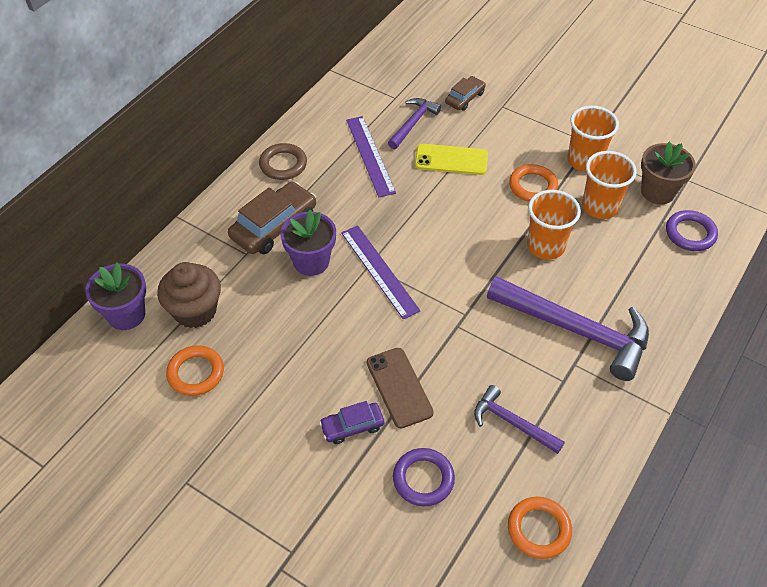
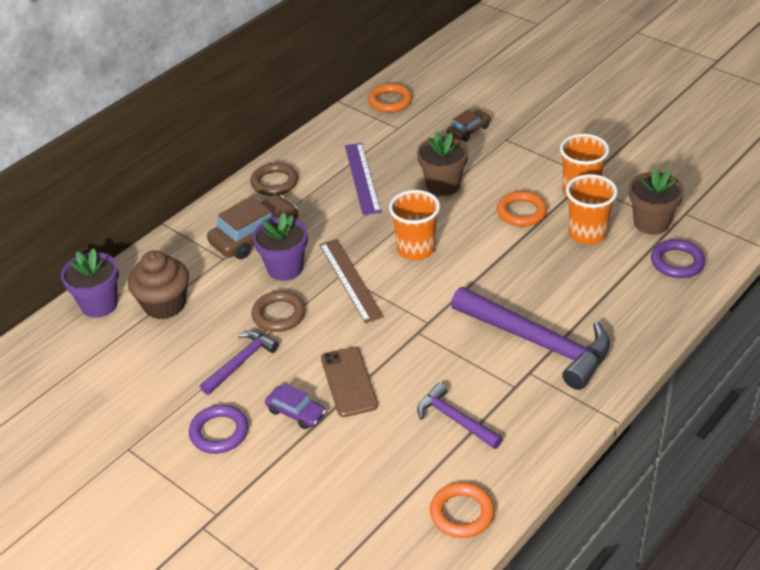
camera: 10 degrees right, 10 degrees down
orange ring [166,345,224,396] -> orange ring moved to [368,83,412,113]
purple car [319,401,384,444] -> purple car turned 135 degrees counterclockwise [265,383,326,429]
purple ruler [341,225,421,319] -> brown ruler [319,239,384,323]
purple hammer [388,98,441,149] -> purple hammer moved to [200,331,279,395]
purple ring [393,448,455,507] -> purple ring moved to [189,405,248,454]
yellow phone [415,144,488,175] -> brown flower pot [417,132,468,196]
orange cup [527,190,581,260] -> orange cup moved to [389,190,440,260]
none -> brown ring [252,291,306,332]

